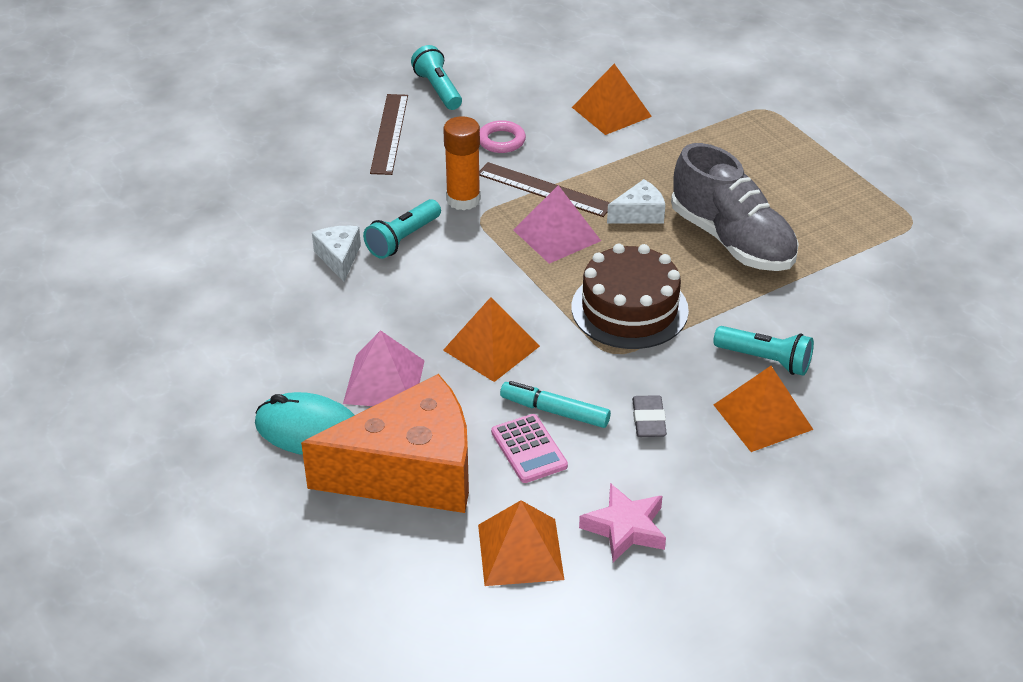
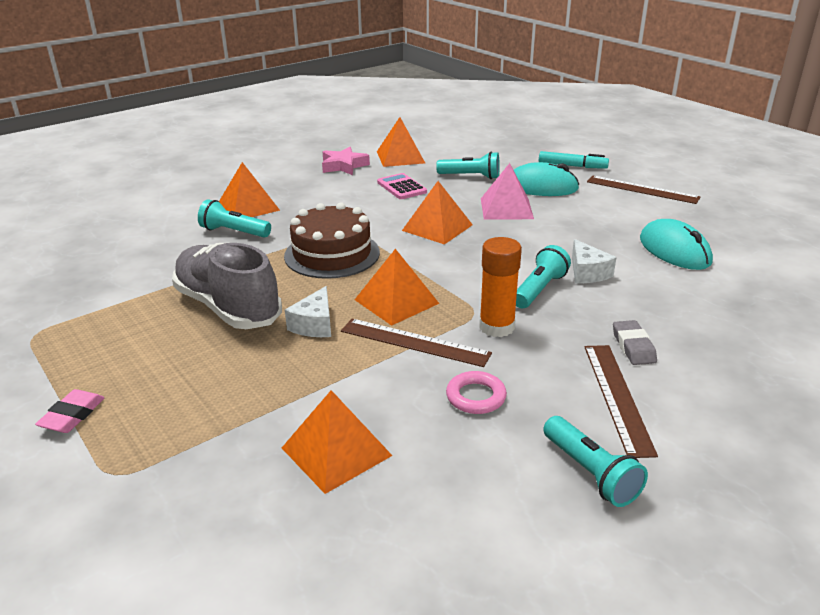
camera: 175 degrees right, 10 degrees down
orange cheese [301,374,469,513] -> turquoise flashlight [436,152,500,179]
turquoise marker [500,381,611,428] -> turquoise marker moved to [539,151,609,169]
pink pyramid [513,185,601,264] -> orange pyramid [355,249,440,326]
white cheese [607,179,665,223] -> white cheese turned 45 degrees counterclockwise [285,286,331,337]
grey eraser [632,395,667,437] -> grey eraser moved to [613,320,657,365]
none -> pink eraser [35,389,105,433]
none -> brown ruler [587,176,701,204]
none -> turquoise mouse [640,219,713,270]

